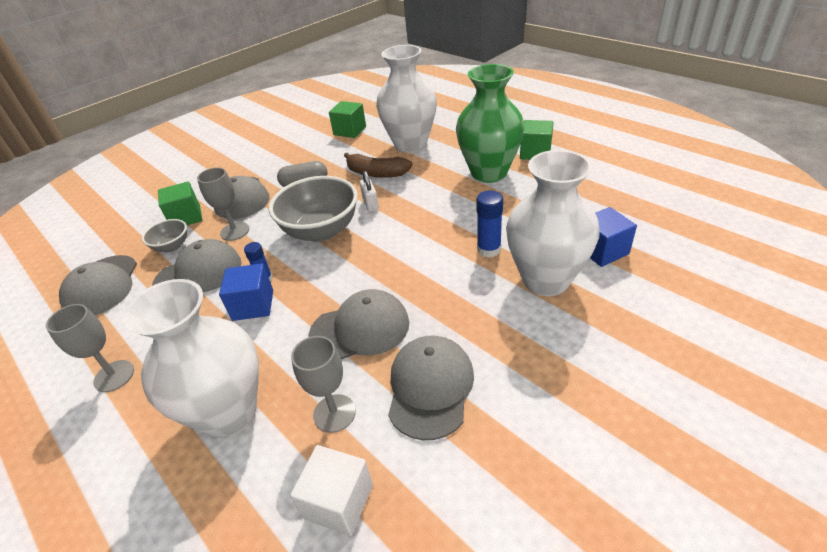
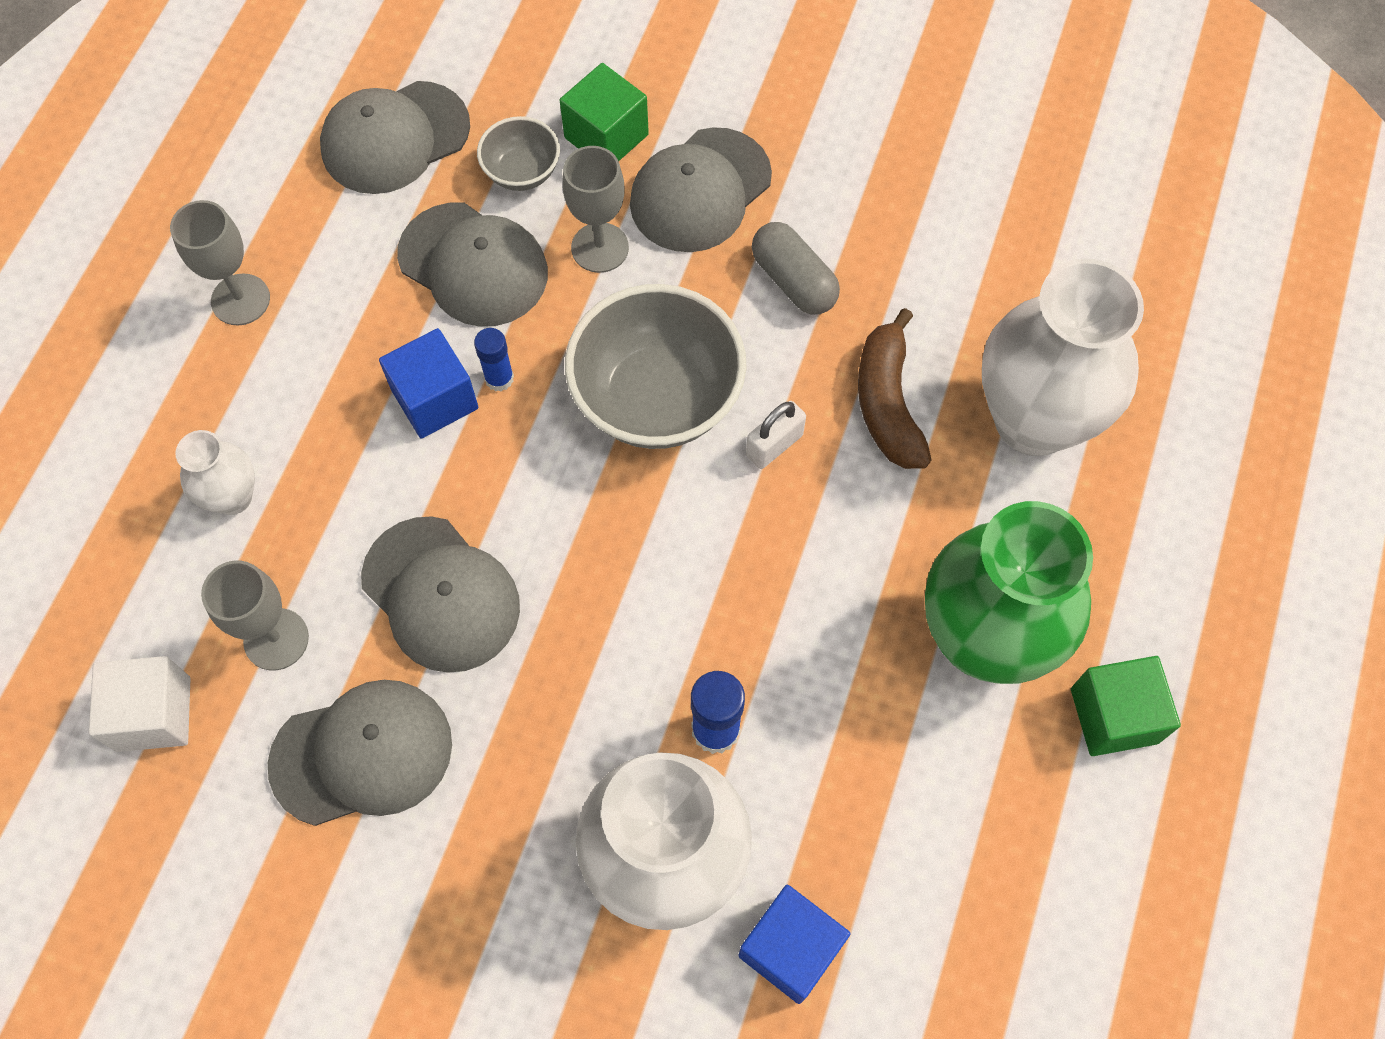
camera: 60 degrees right, 25 degrees up
white vase [123,279,259,438] -> white vase [175,430,255,515], size x0.47
green cube [329,101,366,138] -> none

